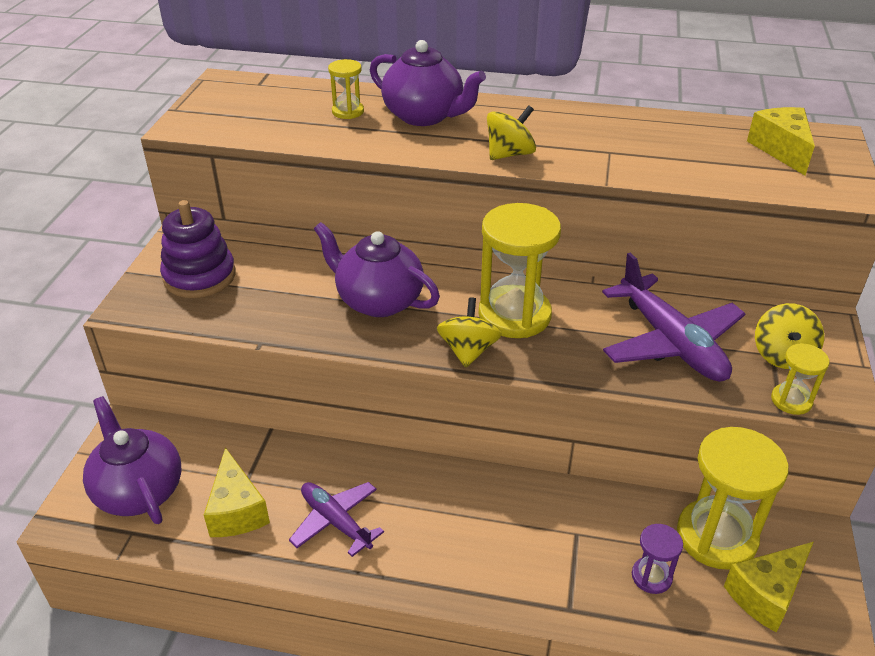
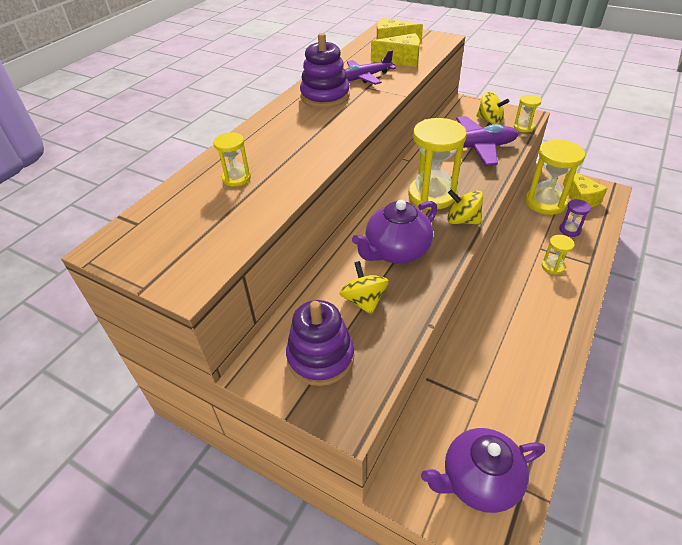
camera: 70 degrees left, 5 degrees up
yellow cheese [204,447,270,537] -> yellow cheese moved to [371,33,420,67]
purple plane [289,482,384,557] -> purple plane moved to [345,50,396,85]
purple teapot [370,40,486,126] -> none
yellow spinning top [487,105,536,160] -> yellow spinning top moved to [339,261,389,315]
none -> purple stacking toy [300,33,350,108]
none -> yellow hourglass [542,235,575,274]

